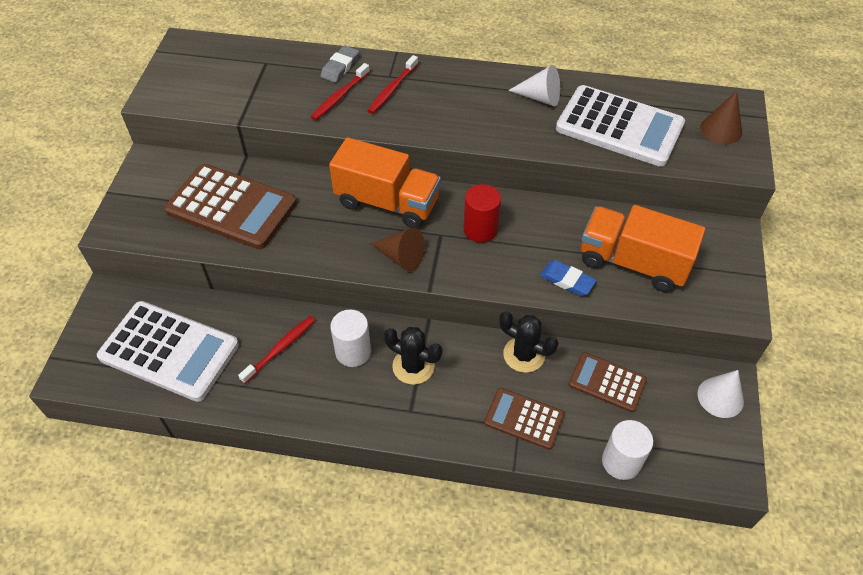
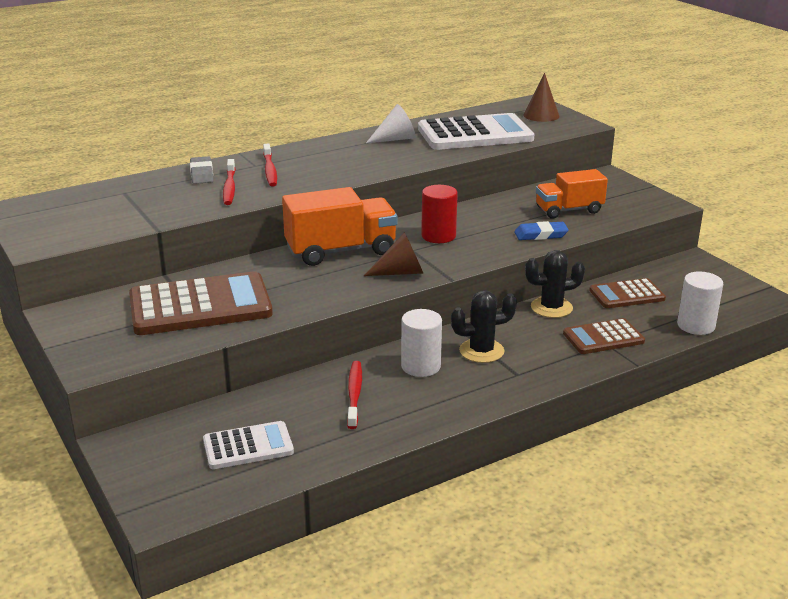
camera: 40 degrees left, 25 degrees down
white calculator [97,301,239,402] -> white calculator [203,421,294,469], size x0.55
orange truck [581,205,705,292] -> orange truck [536,169,608,219], size x0.67
white cone [697,370,744,418] -> none

